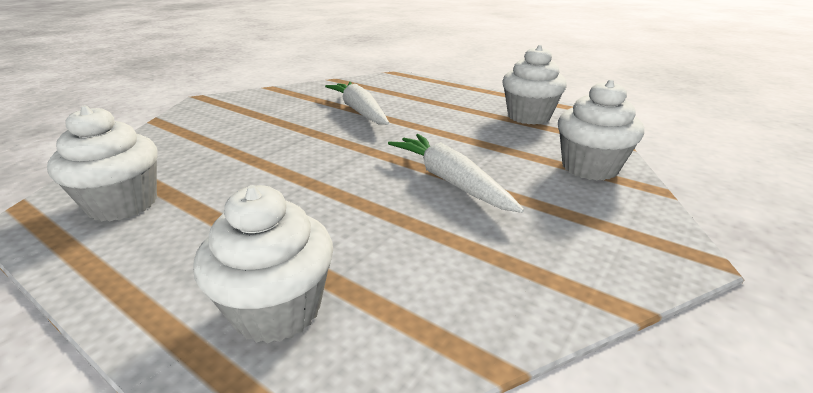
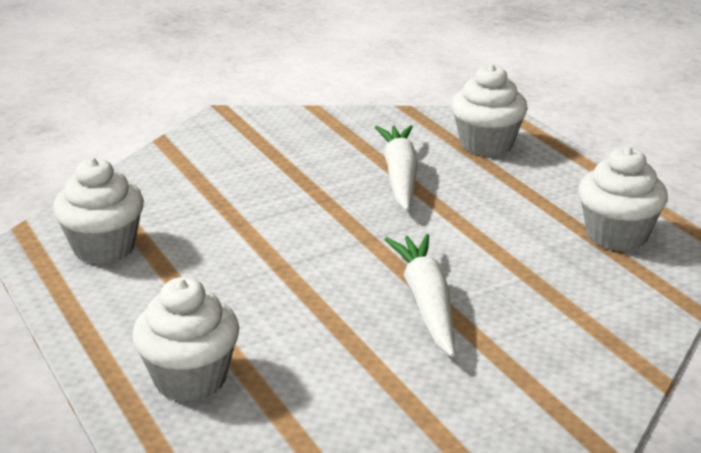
camera: 25 degrees right, 0 degrees up
white cupcake [558,79,644,180] -> white cupcake moved to [451,64,528,157]

